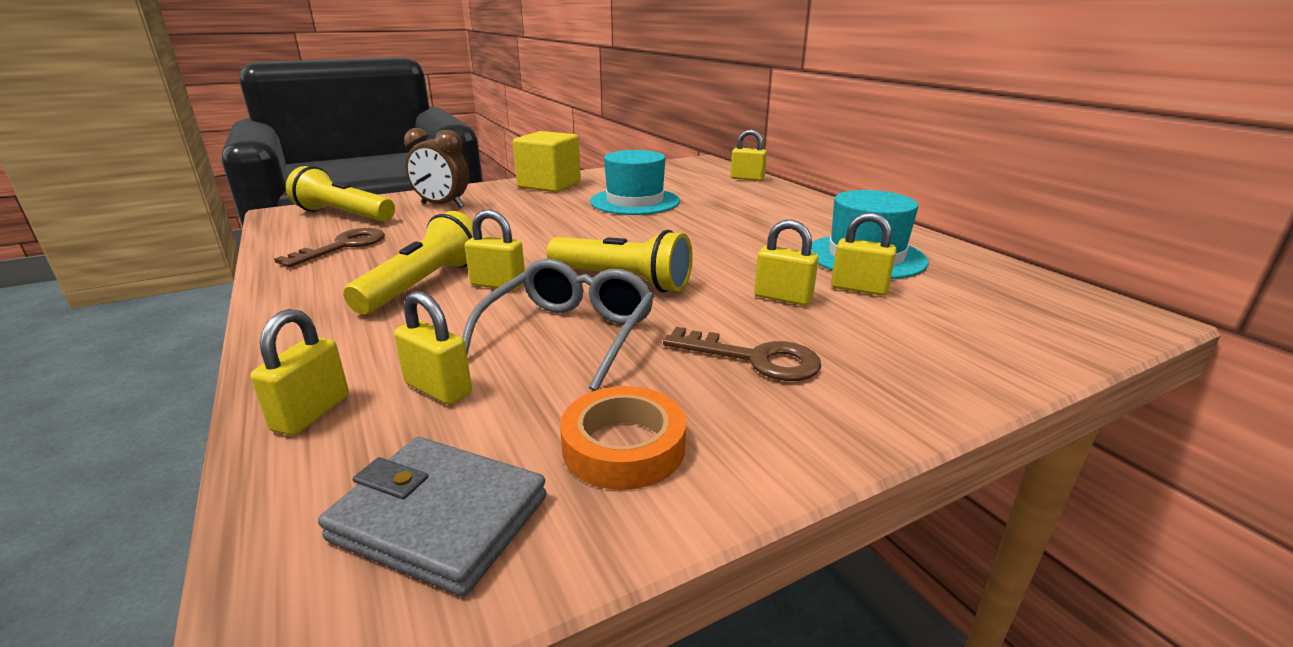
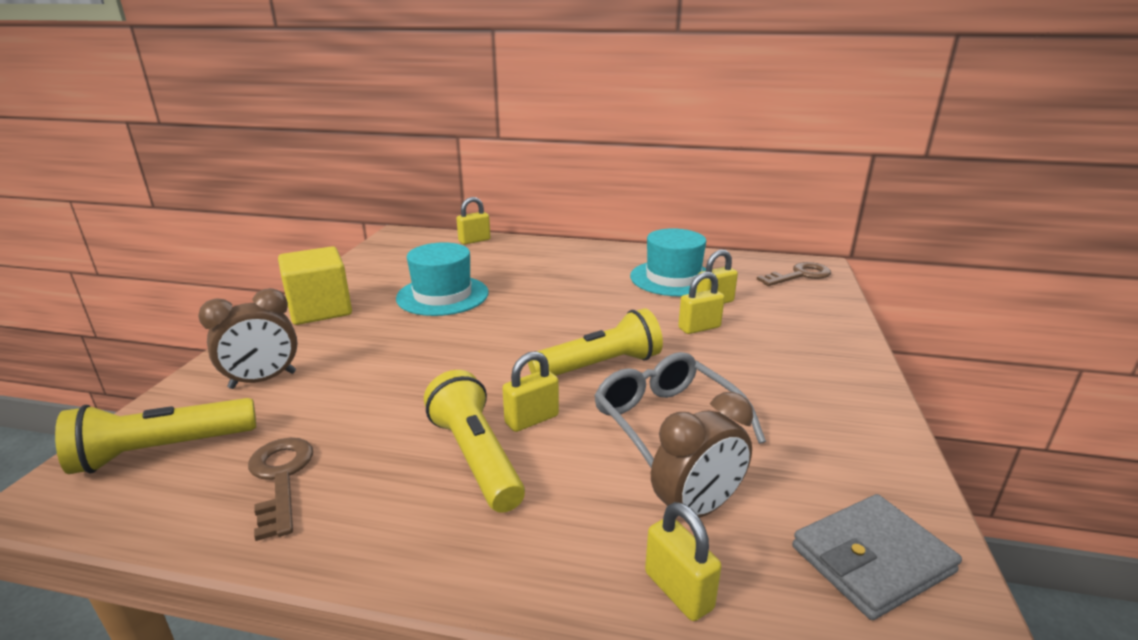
camera: 50 degrees left, 0 degrees up
yellow padlock [394,291,472,405] -> brown clock [651,392,753,518]
orange tape [560,386,686,490] -> none
brown key [663,327,821,381] -> brown key moved to [757,262,831,286]

